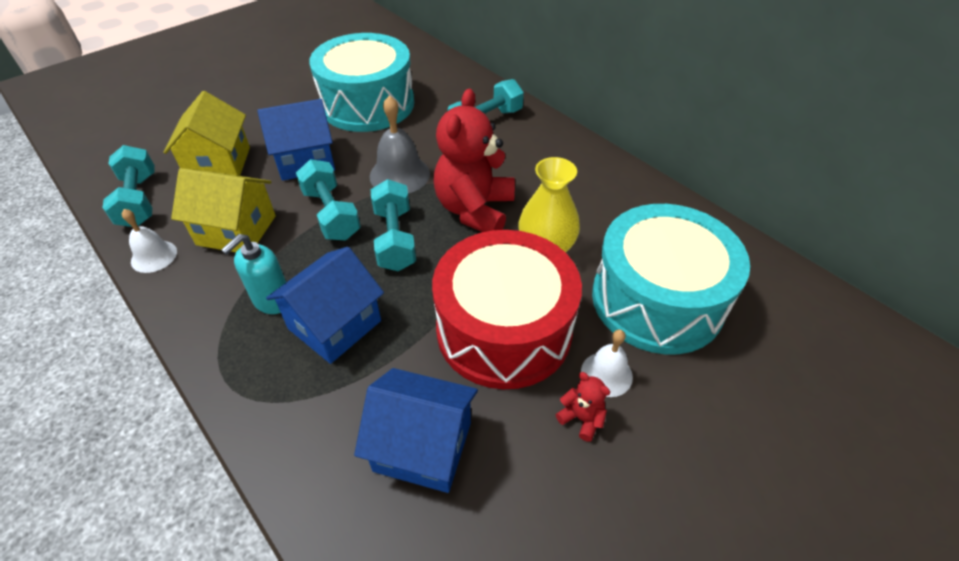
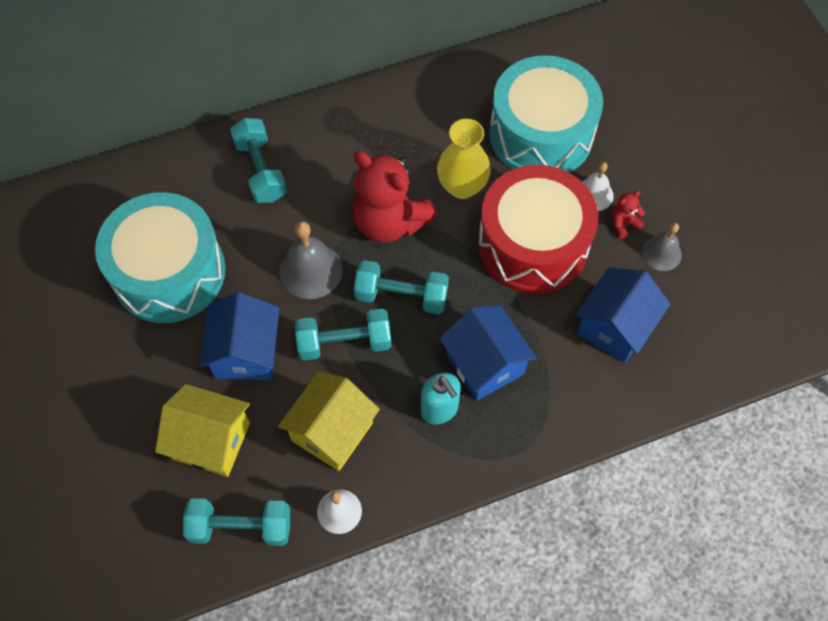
camera: 70 degrees left, 15 degrees up
none -> grey bell [642,223,682,271]

